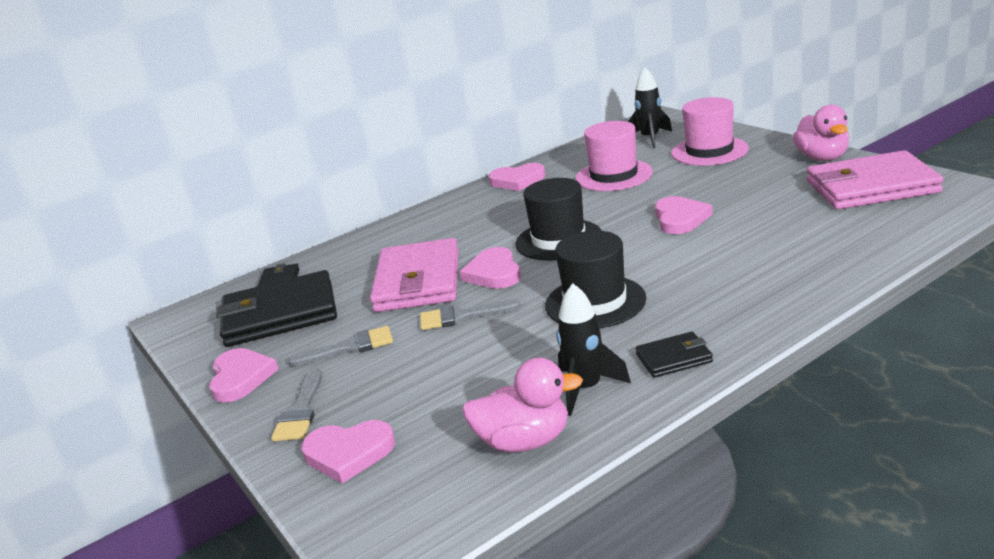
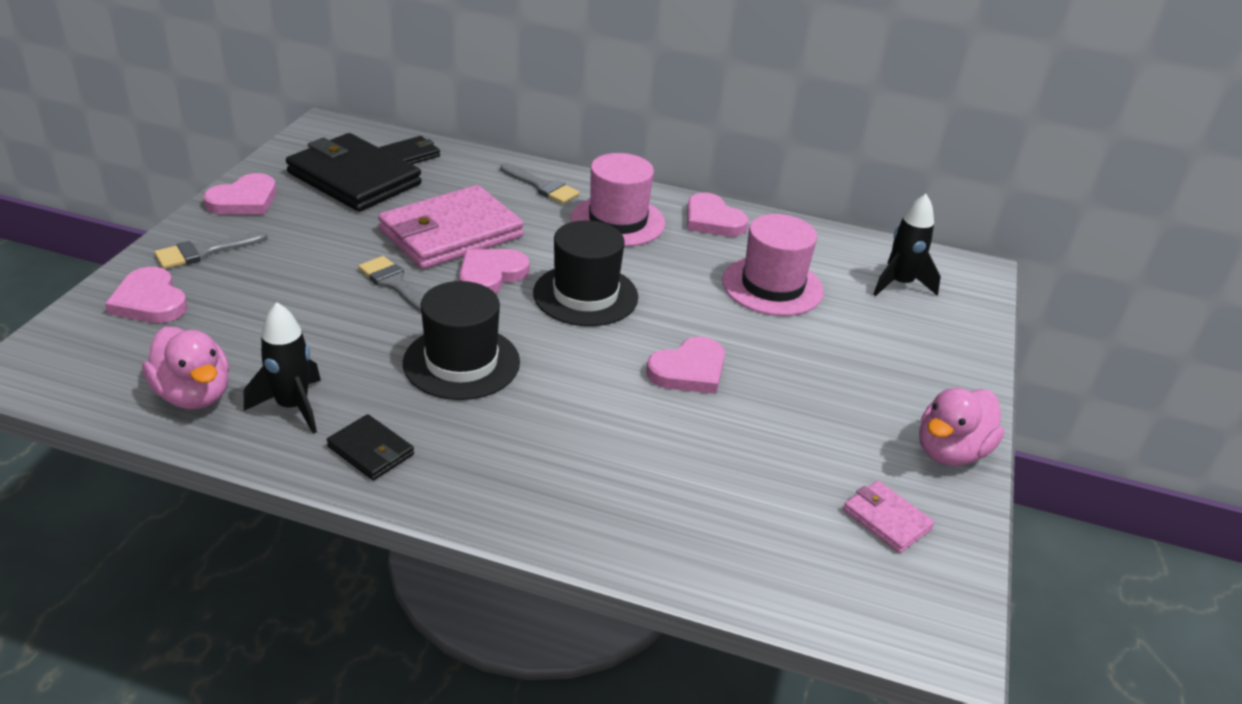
camera: 45 degrees right, 10 degrees up
grey brush [288,326,393,366] -> grey brush moved to [500,163,580,204]
pink hat [671,97,749,166] -> pink hat moved to [571,153,665,247]
pink wallet [807,150,944,209] -> pink wallet [843,481,935,553], size x0.46

